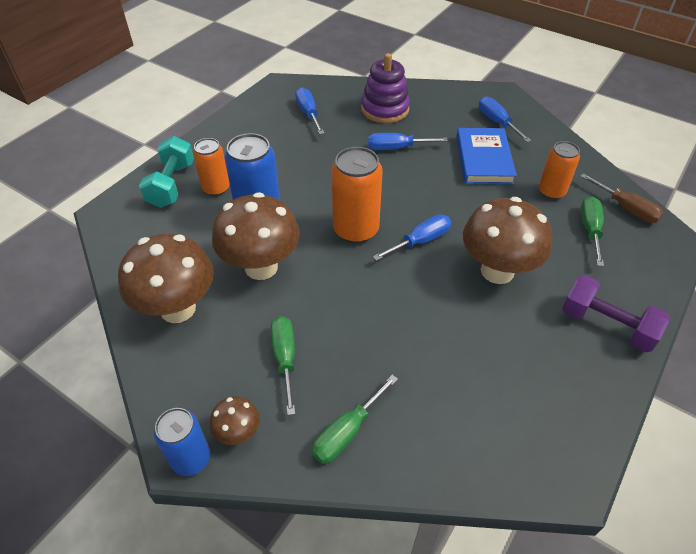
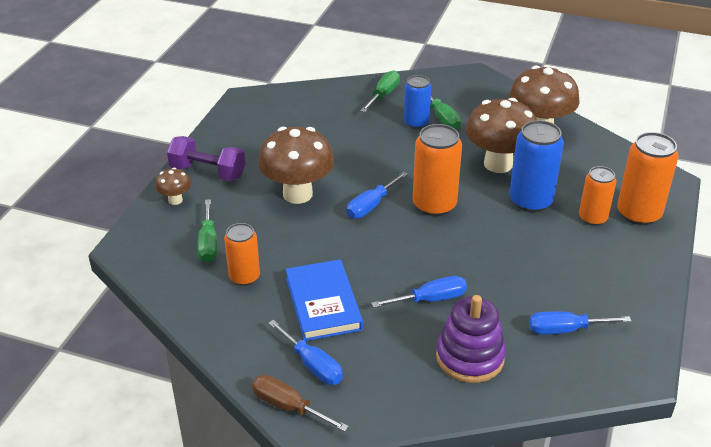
camera: 165 degrees right, 10 degrees down
turquoise dumbbell [139,136,194,208] -> orange can [617,132,679,225]
blue can [154,408,210,476] -> blue can moved to [404,75,431,129]
brown mushroom [210,396,260,445] -> brown mushroom moved to [155,168,191,205]
blue screwdriver [295,87,325,134] -> blue screwdriver turned 120 degrees clockwise [529,311,631,335]
brown screwdriver [580,173,664,223] -> brown screwdriver moved to [252,375,349,432]

